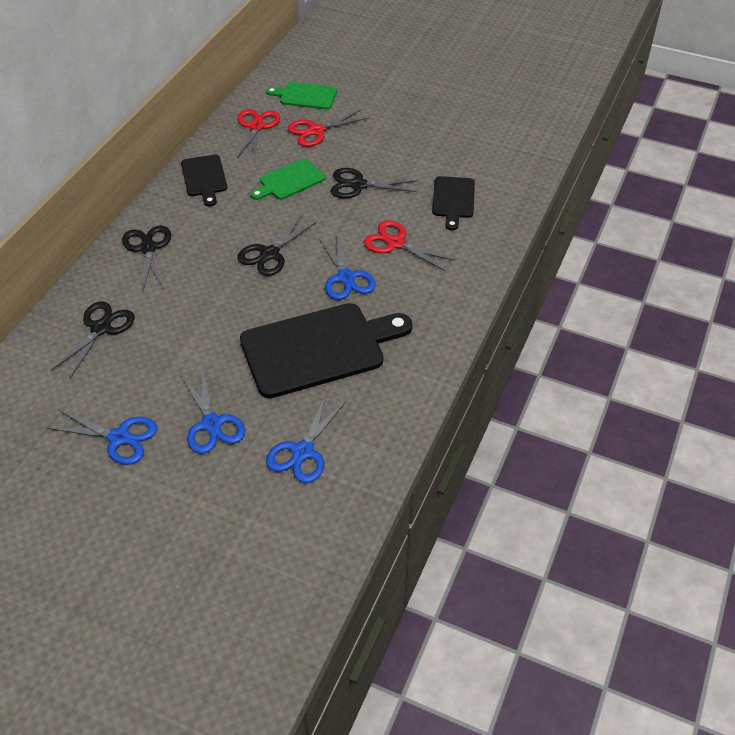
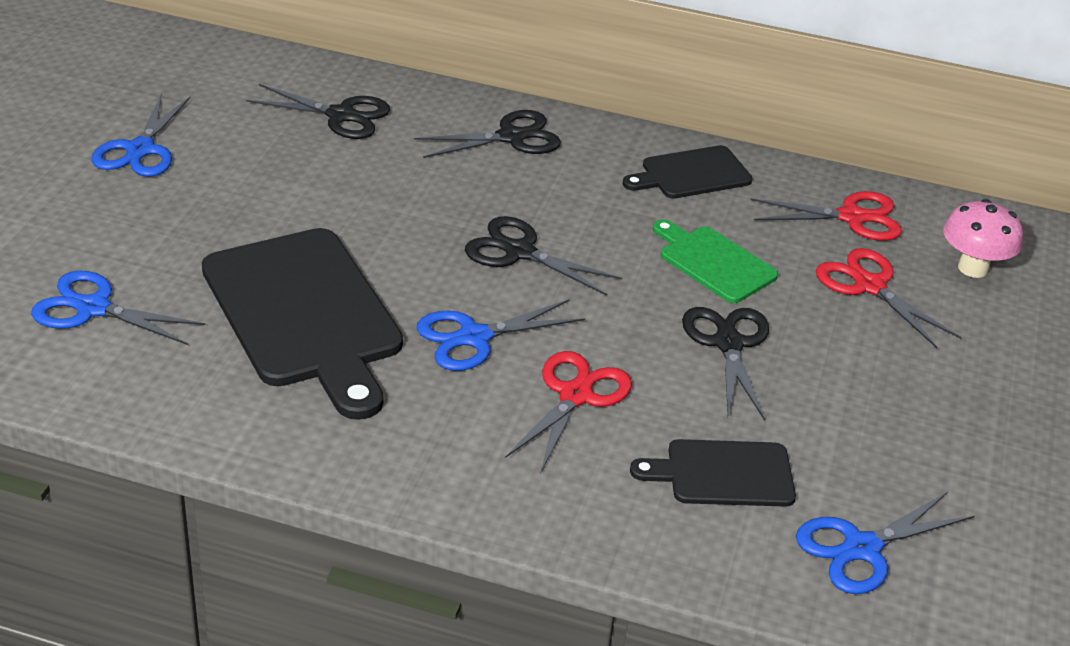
camera: 80 degrees right, 10 degrees down
blue scissors [181,369,245,454] -> blue scissors moved to [796,492,975,594]
green cutting board [266,82,337,109] -> pink mushroom [943,199,1023,278]

